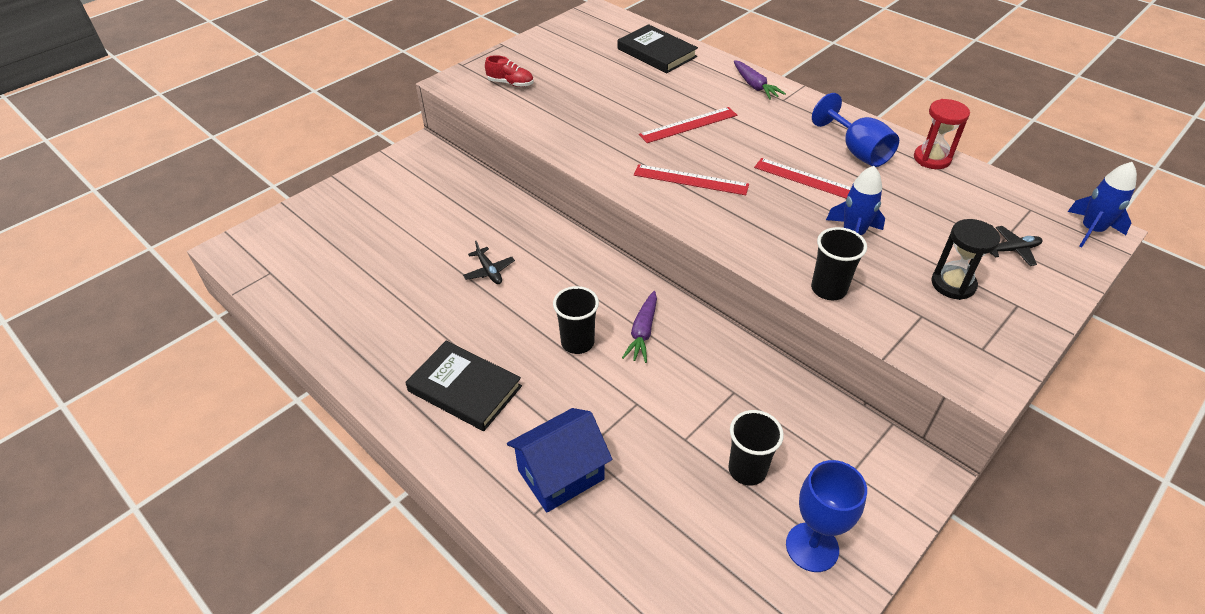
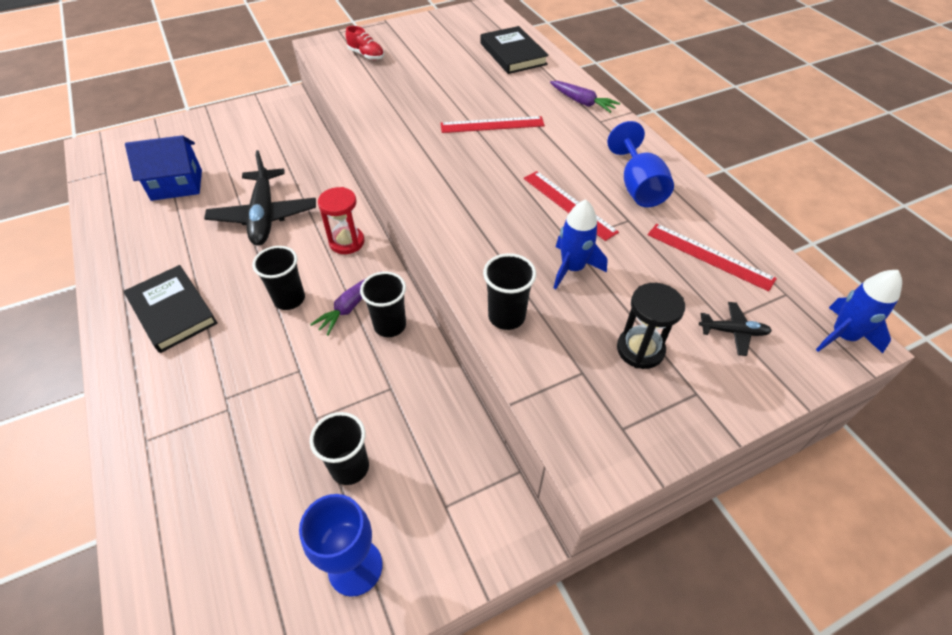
camera: 20 degrees right, 5 degrees up
black plane [463,241,515,284] -> black plane [204,150,316,246], size x2.19
blue house [507,408,612,513] -> blue house moved to [125,135,202,201]
red ruler [634,164,749,195] -> red ruler moved to [648,224,777,291]
purple carrot [734,60,786,100] -> purple carrot turned 45 degrees counterclockwise [550,81,620,113]
red hourglass [914,99,970,169] -> red hourglass moved to [318,187,365,254]
none -> black cup [360,272,406,337]

